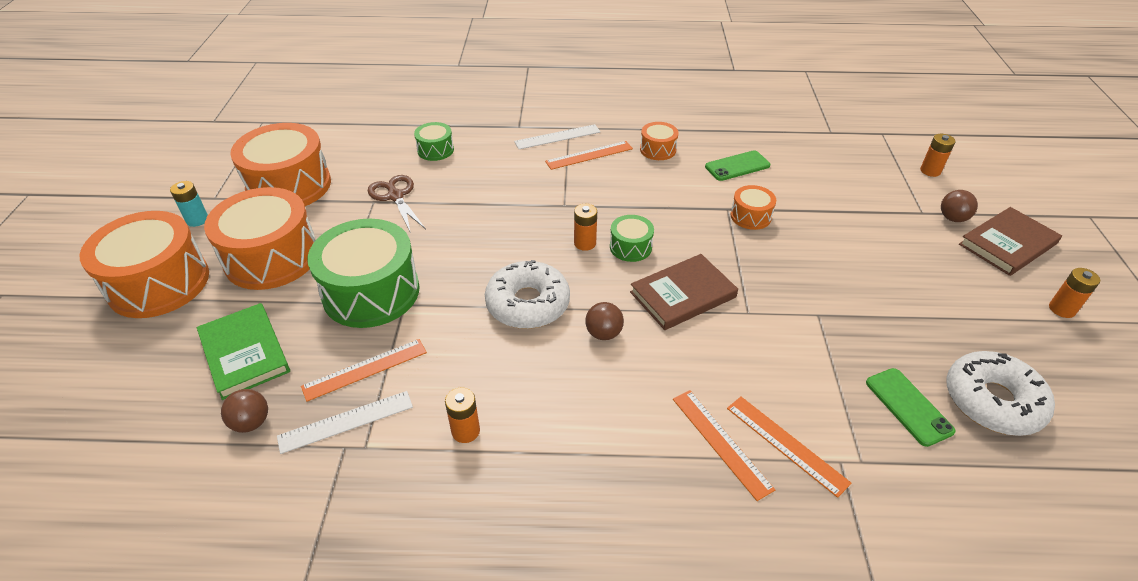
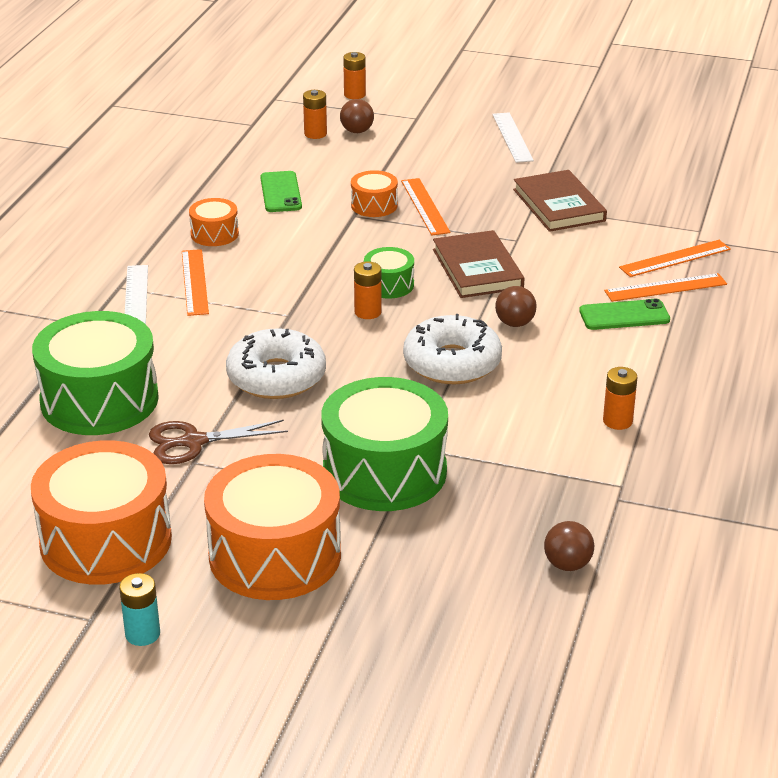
camera: 75 degrees left, 10 degrees down
orange drum [80,211,209,318] -> none
green book [197,303,290,400] -> none
white ruler [277,391,413,454] -> white ruler moved to [492,113,534,163]
orange ruler [301,339,427,402] -> orange ruler moved to [401,178,450,236]
green drum [414,122,454,161] -> green drum [32,311,159,435], size x2.11
green phone [866,368,956,447] -> green phone moved to [579,299,670,330]
brown ball [941,190,978,222] -> brown ball moved to [340,99,374,133]
white donut [946,351,1055,436] -> white donut moved to [226,328,326,399]
brown book [959,207,1062,276] -> brown book moved to [513,170,607,232]
orange battery [1049,268,1100,318] -> orange battery moved to [303,90,327,139]

